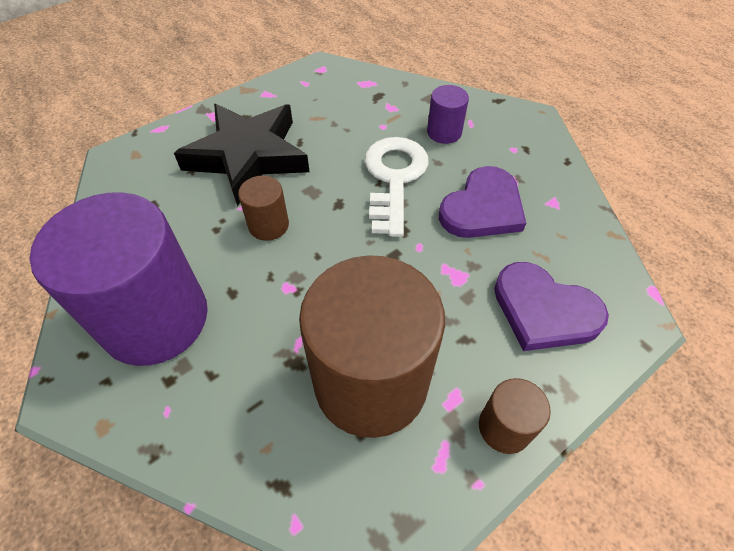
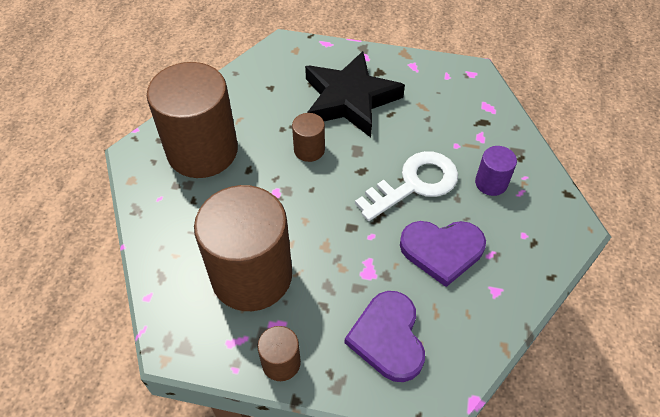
camera: 50 degrees right, 0 degrees up
purple cylinder [30,192,208,366] -> brown cylinder [147,62,238,178]

